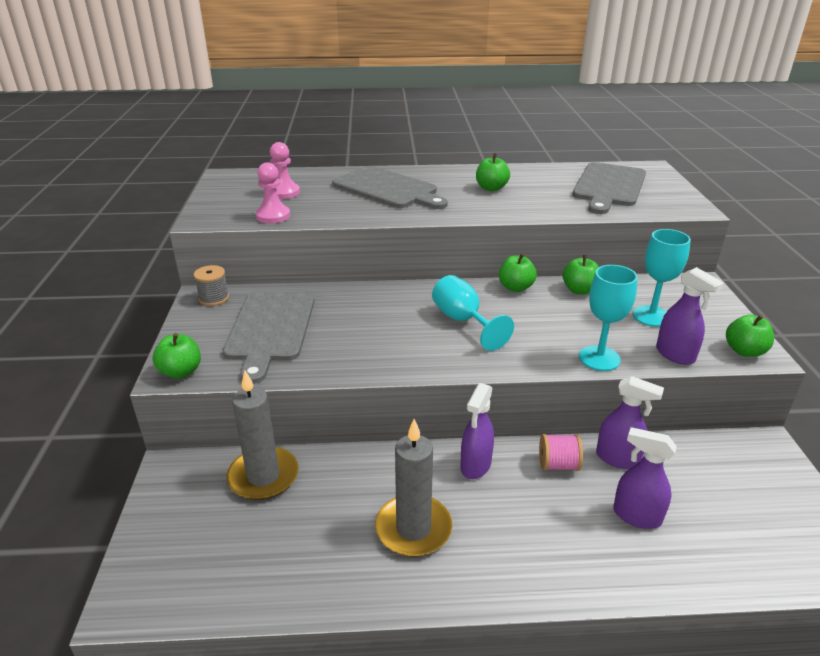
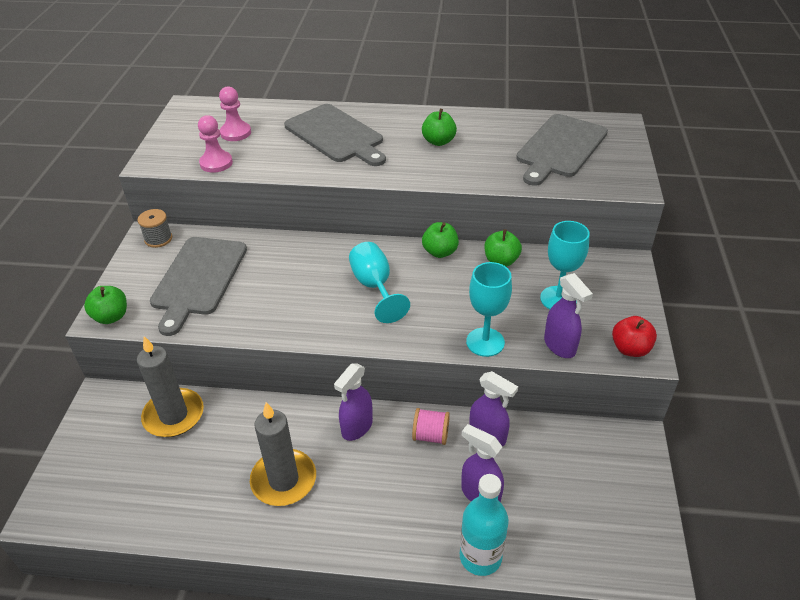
camera: 10 degrees right, 10 degrees up
green apple [726,314,774,357] -> red apple [612,316,657,357]
none -> turquoise bottle [460,474,509,576]

